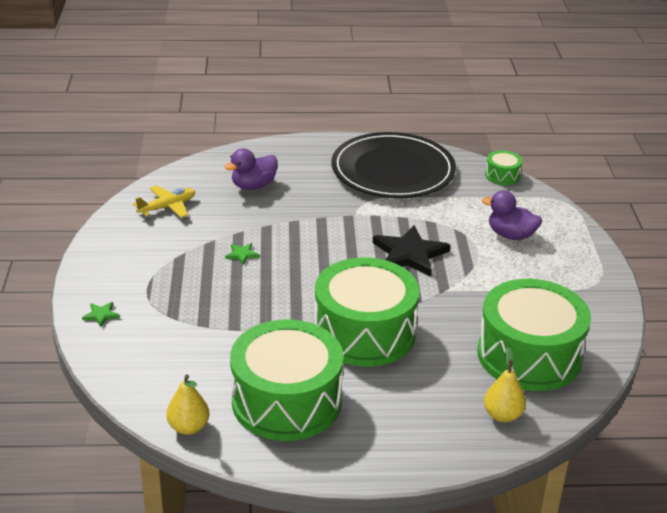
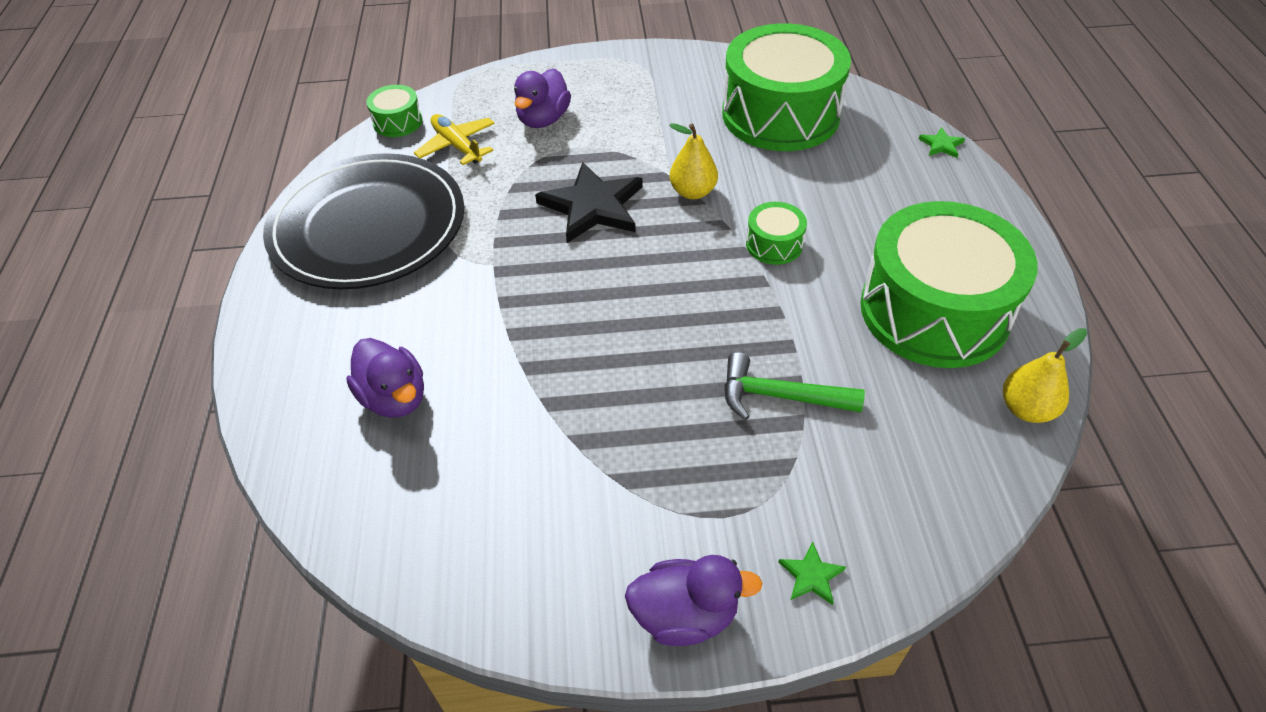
camera: 90 degrees left, 15 degrees up
yellow plane [133,185,195,218] -> yellow plane moved to [414,114,495,165]
green star [225,243,260,265] -> green star moved to [919,127,965,158]
green drum [314,257,420,367] -> green drum [746,202,807,265], size x0.42
yellow pear [484,347,526,422] -> yellow pear moved to [670,123,718,199]
none -> purple duck [625,555,763,646]
none -> green hammer [724,352,865,421]

